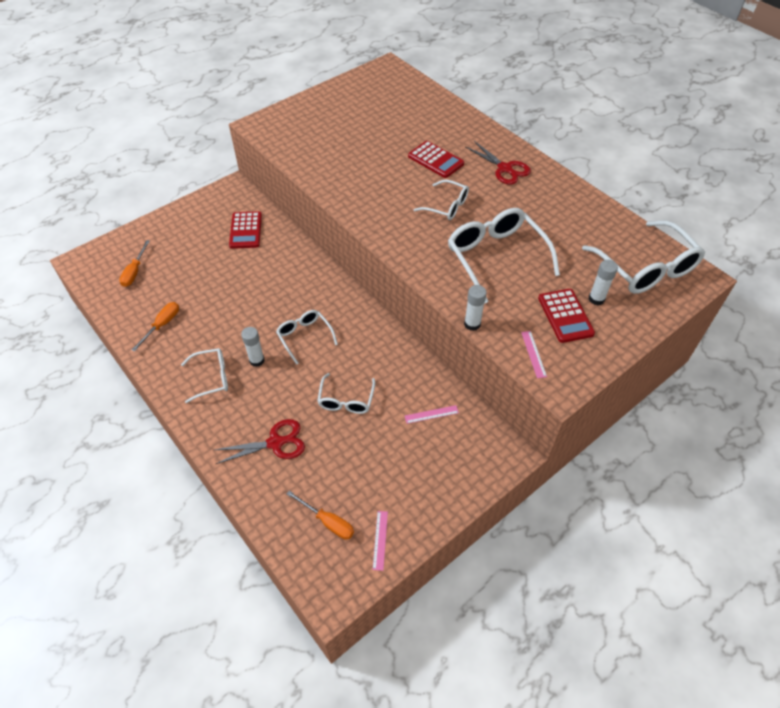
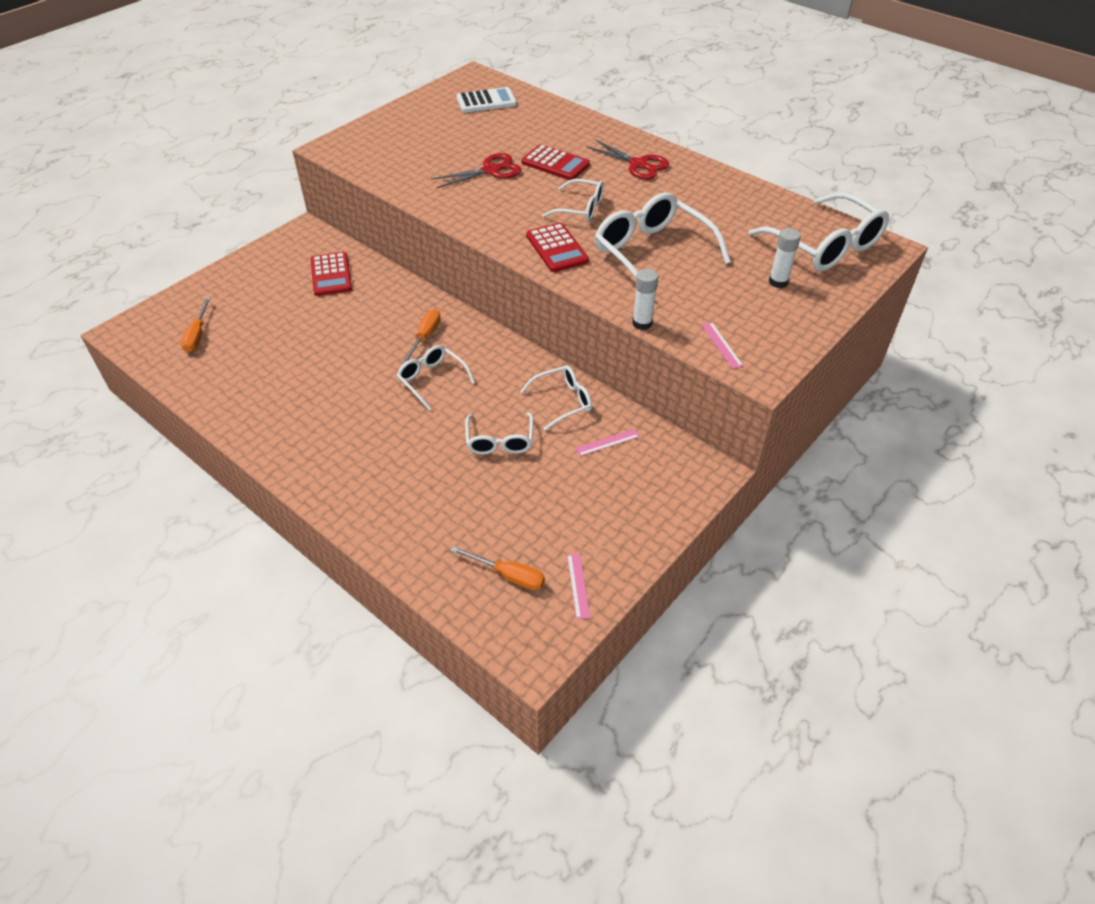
camera: 10 degrees left, 5 degrees down
orange screwdriver [131,302,179,352] -> orange screwdriver moved to [402,309,441,364]
white glasses [181,348,228,403] -> white glasses moved to [520,365,592,431]
red scissors [214,419,305,464] -> red scissors moved to [431,153,521,188]
white glue stick [241,327,265,367] -> none
red calculator [538,289,595,343] -> red calculator moved to [526,223,589,272]
none -> white calculator [456,87,517,113]

